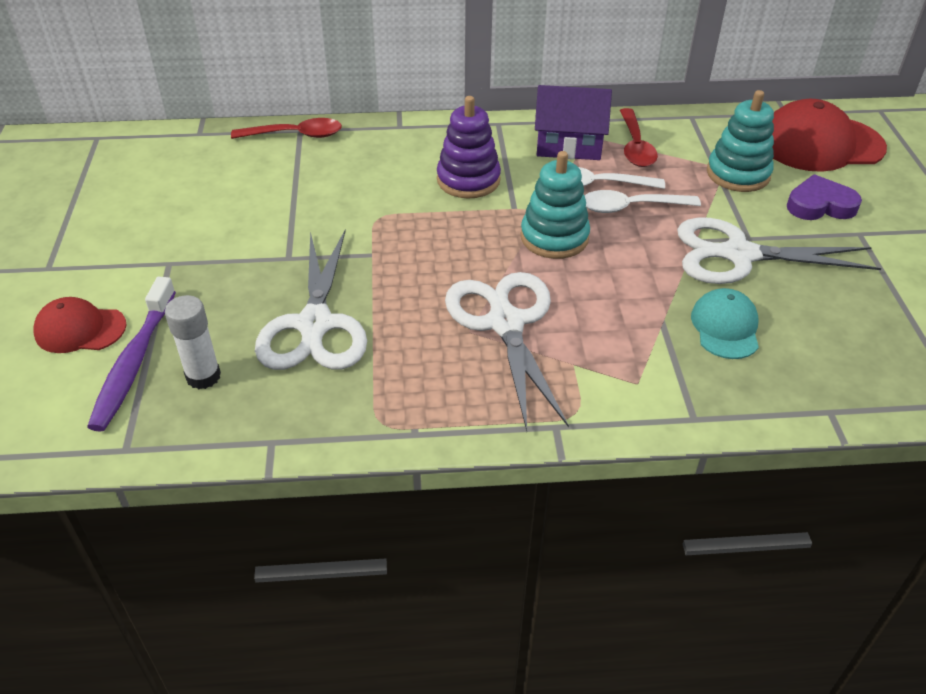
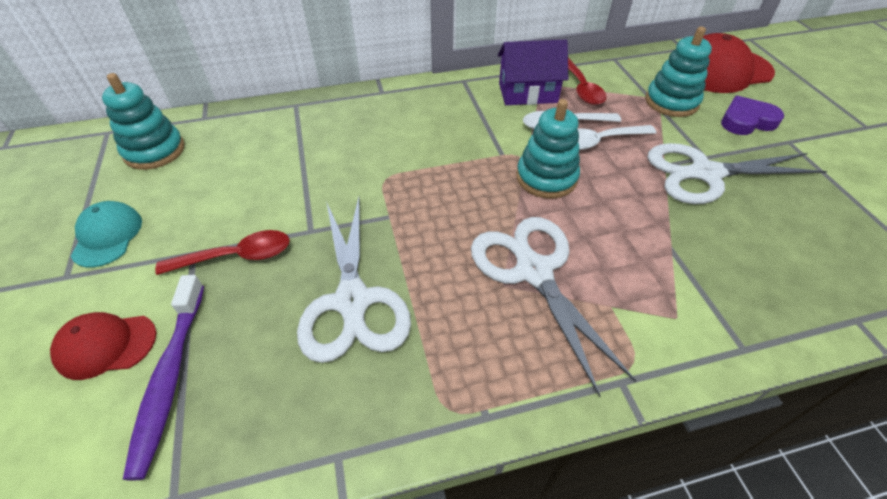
camera: 10 degrees left, 5 degrees up
white glue stick [165,295,221,389] -> none
red spoon [231,118,342,139] -> red spoon moved to [155,230,290,275]
purple stacking toy [437,96,501,198] -> none
turquoise cap [691,288,759,359] -> turquoise cap moved to [71,201,142,268]
none -> turquoise stacking toy [102,73,184,170]

